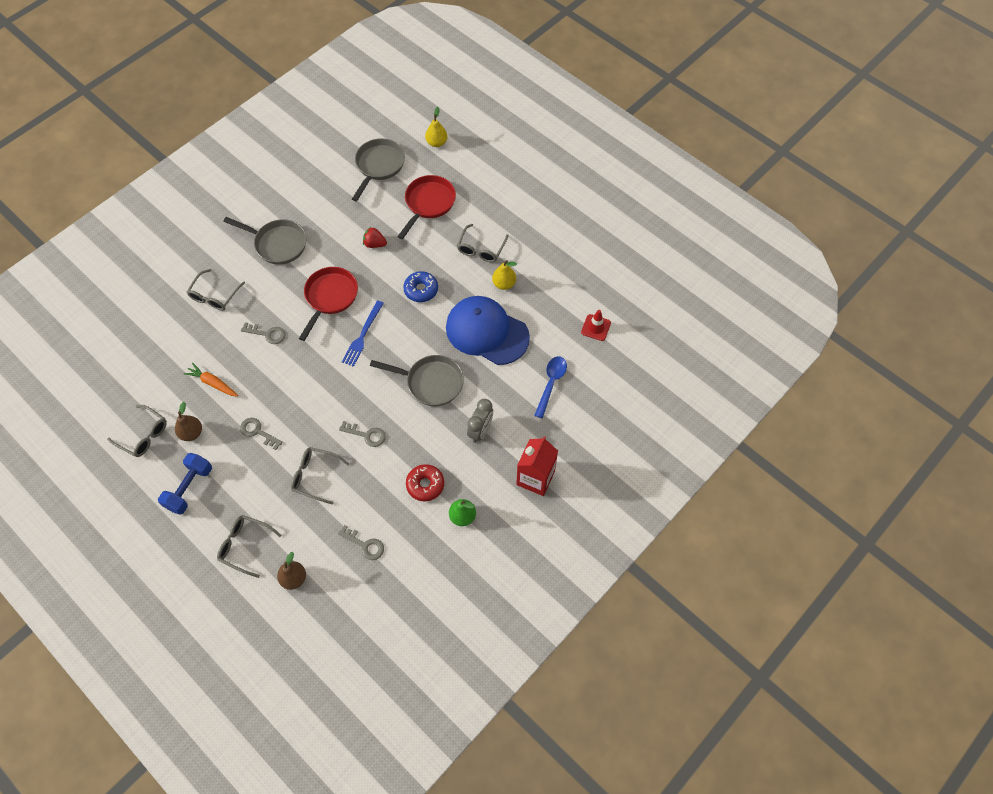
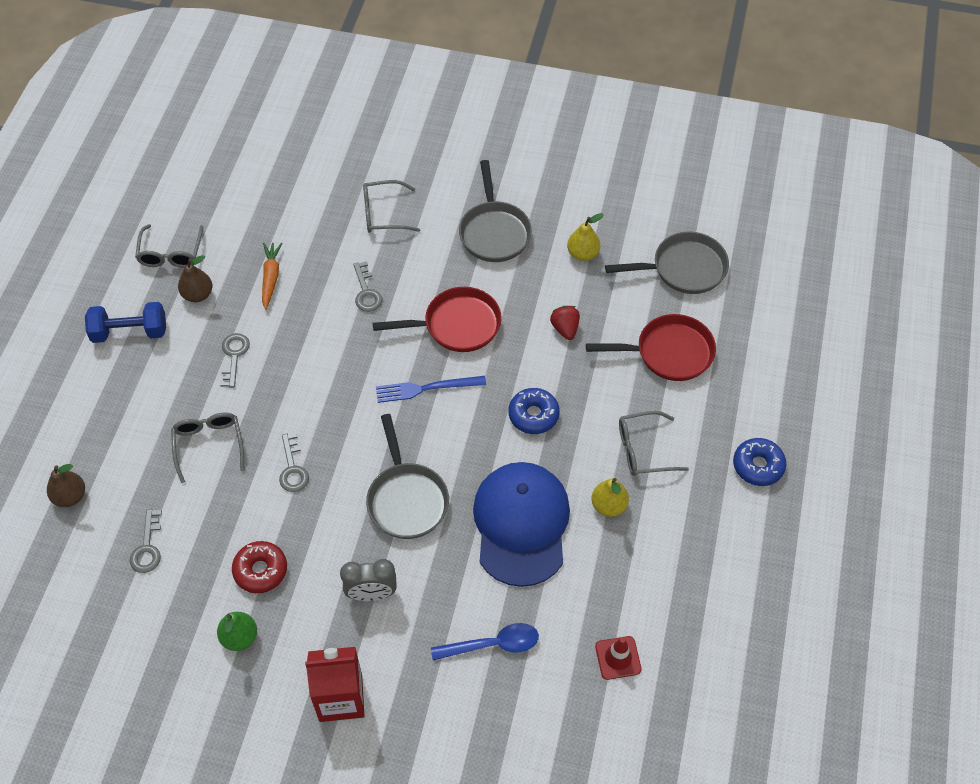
camera: 60 degrees right, 5 degrees down
grey glasses [217,515,282,578] -> none
yellow pear [425,107,448,147] -> yellow pear moved to [567,213,604,261]
none -> blue donut [733,438,786,486]

